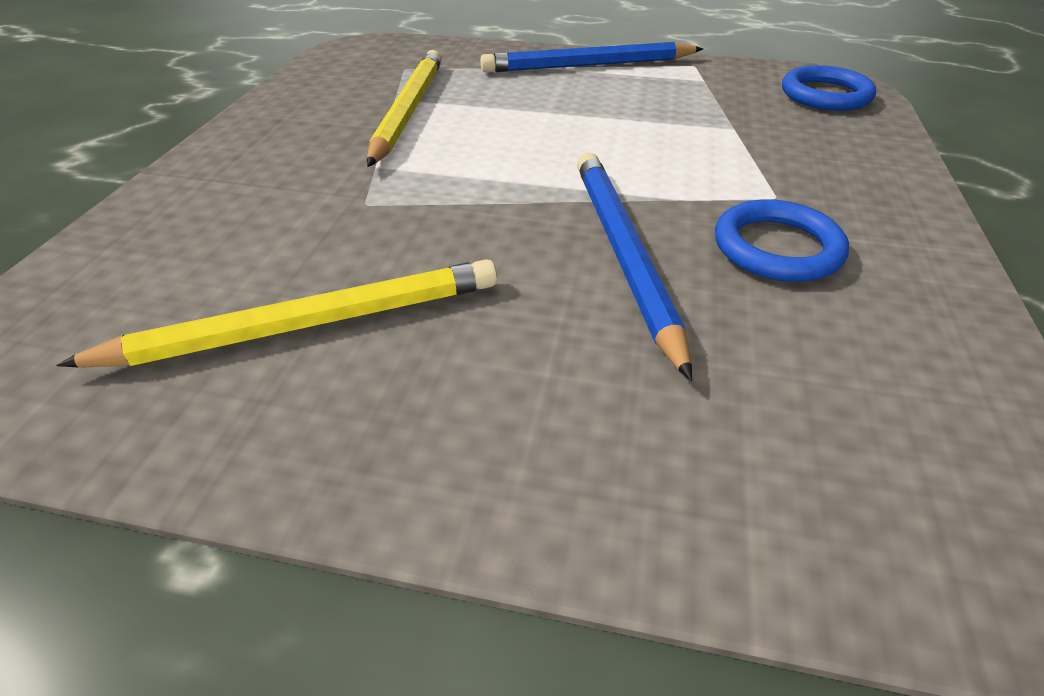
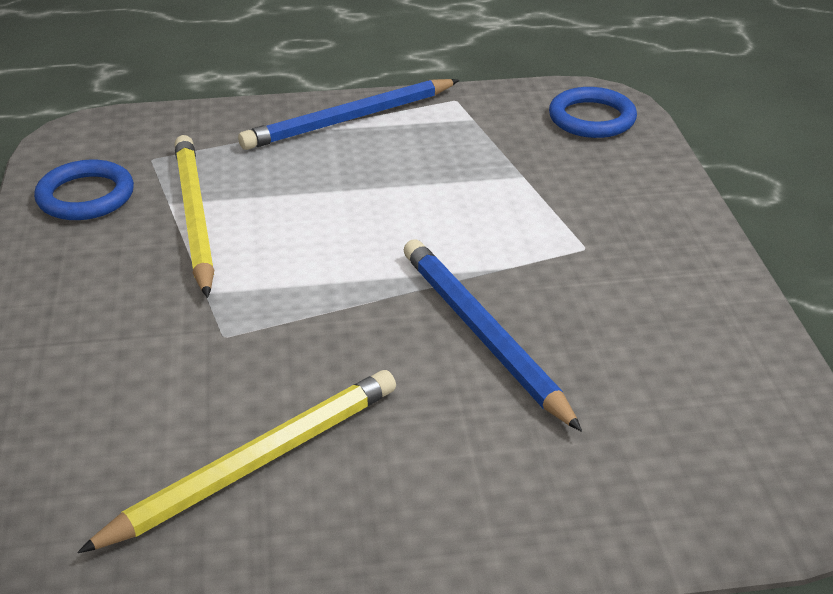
camera: 20 degrees left, 5 degrees down
blue ring [715,199,849,282] -> blue ring moved to [34,159,134,220]

